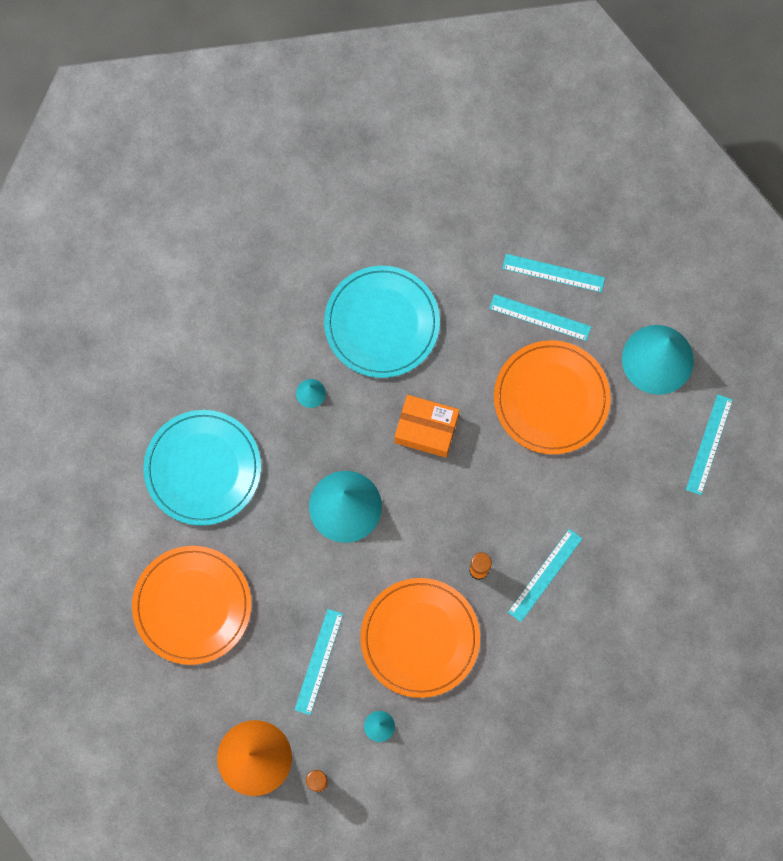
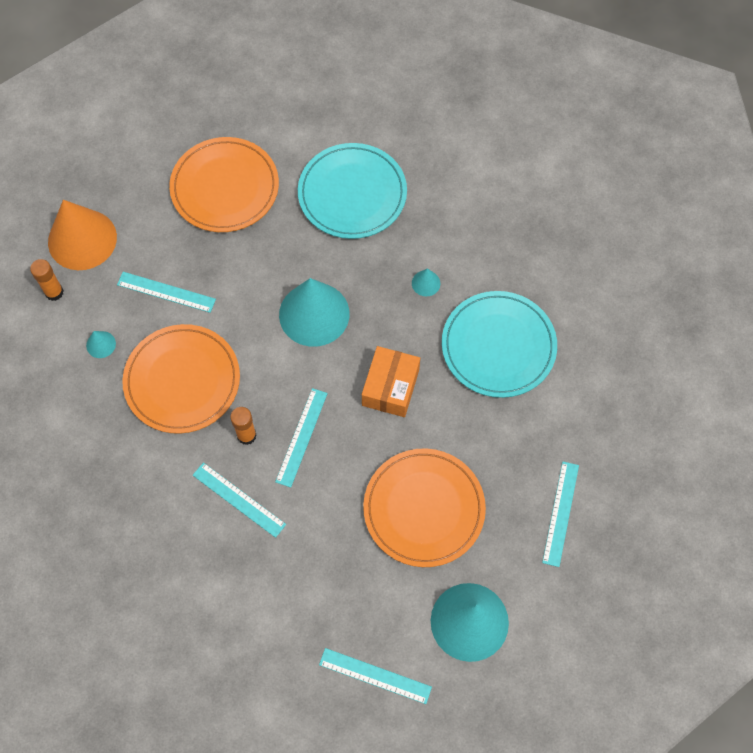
camera: 90 degrees right, 10 degrees down
turquoise ruler [489,294,591,341] -> turquoise ruler moved to [275,388,328,488]

